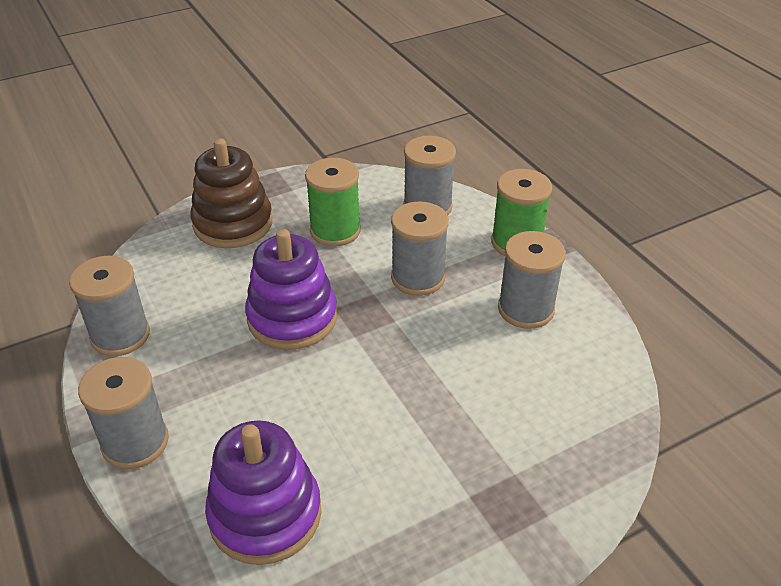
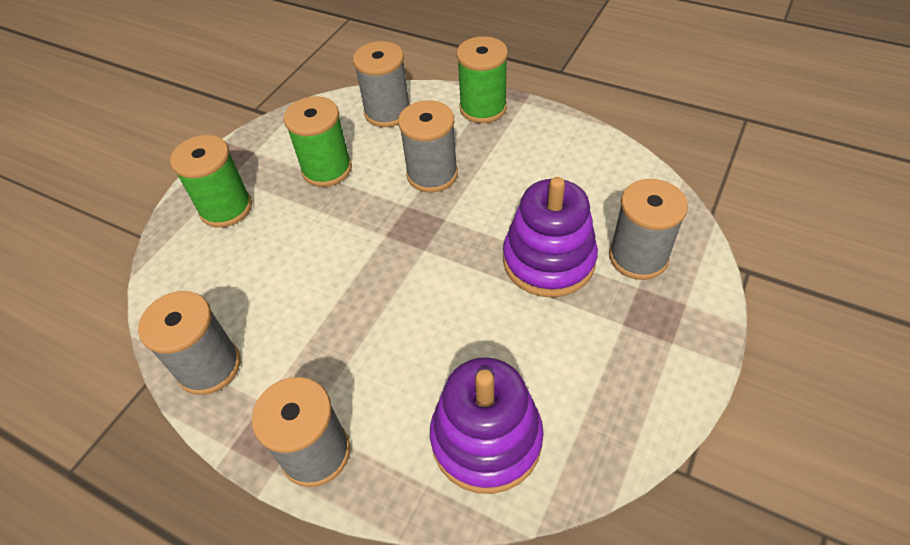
camera: 30 degrees left, 10 degrees up
brown stacking toy [190,138,273,248] -> green spool [170,135,252,228]
purple stacking toy [245,229,337,350] -> purple stacking toy moved to [503,177,598,298]
grey spool [498,231,566,329] -> grey spool moved to [609,179,688,280]

